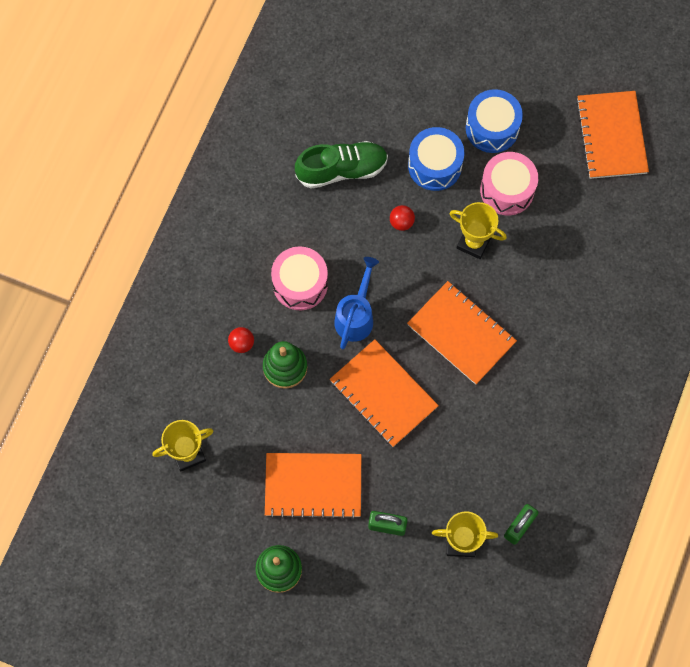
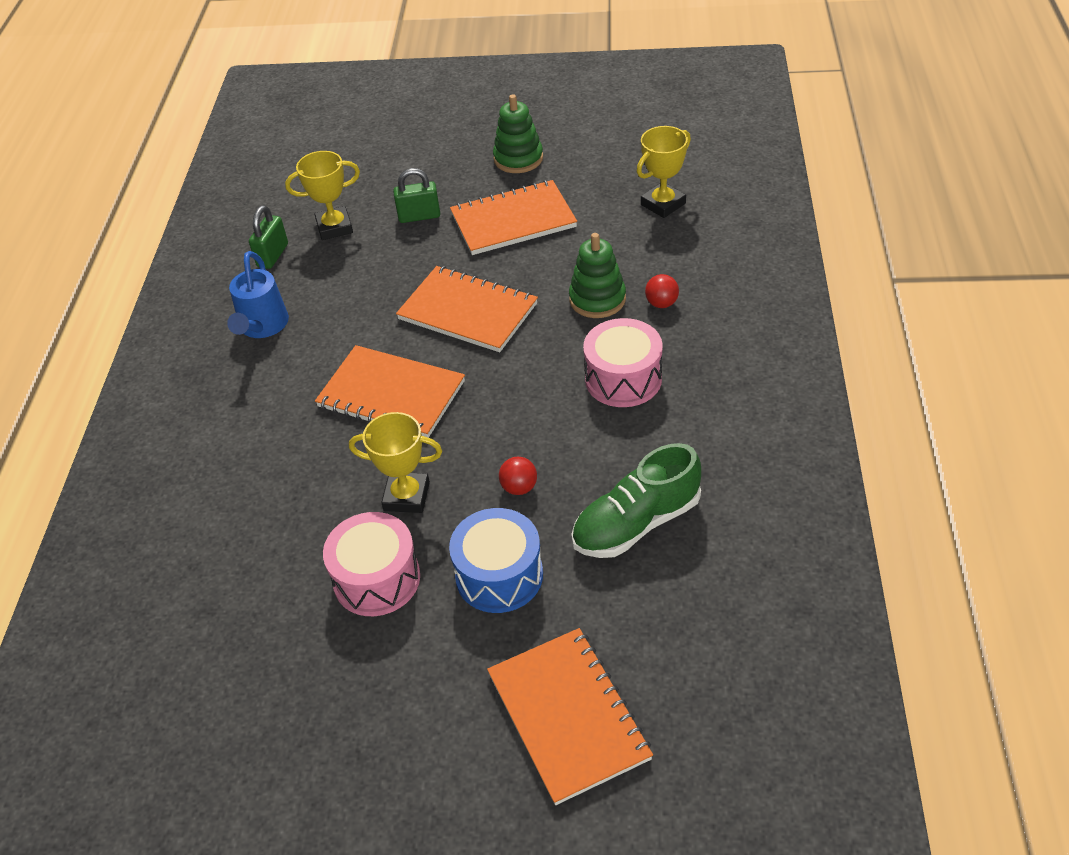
camera: 165 degrees right, 25 degrees down
blue watering can [334,257,379,349] -> blue watering can moved to [227,251,289,338]
blue drum [466,89,523,153] -> none
orange notebook [576,91,649,179] -> orange notebook moved to [487,628,653,805]

